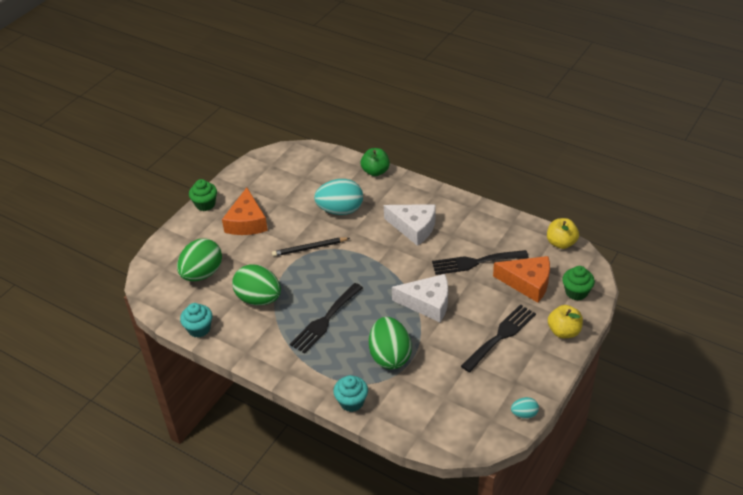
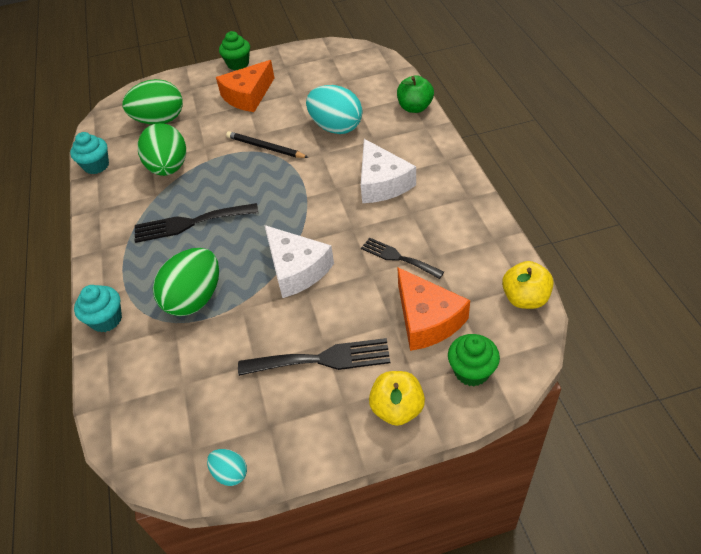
camera: 45 degrees right, 5 degrees up
black fork [432,250,529,275] -> black fork [361,238,444,279], size x0.66

